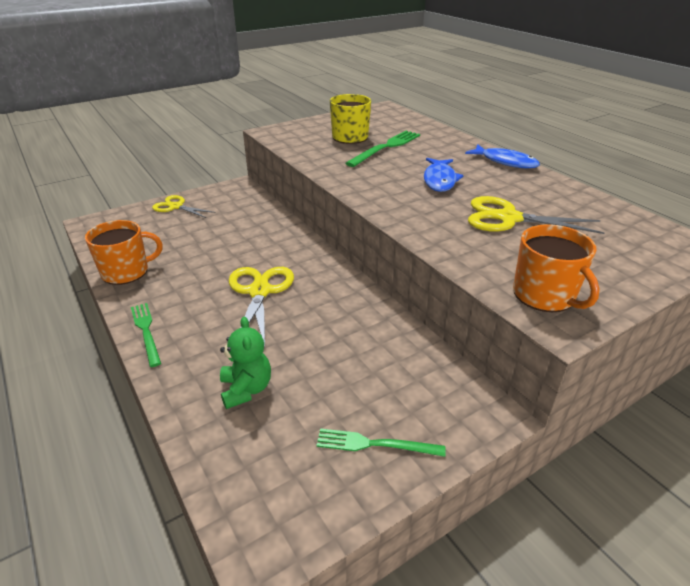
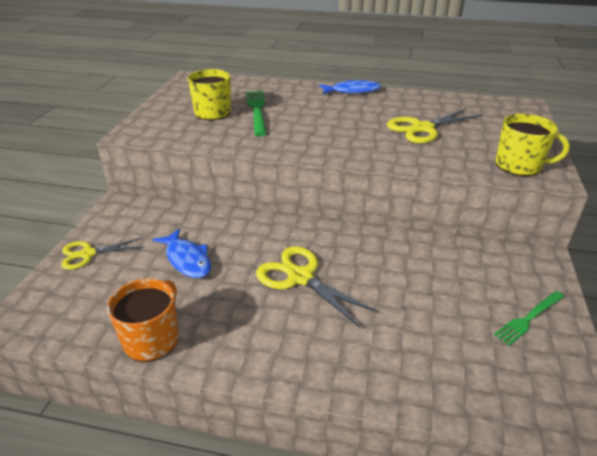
camera: 45 degrees left, 0 degrees up
green fork [131,303,161,367] -> none
green teddy bear [220,316,271,409] -> none
blue fish [424,158,464,192] -> blue fish moved to [153,228,211,278]
orange mug [513,224,600,312] -> yellow mug [496,114,570,176]

